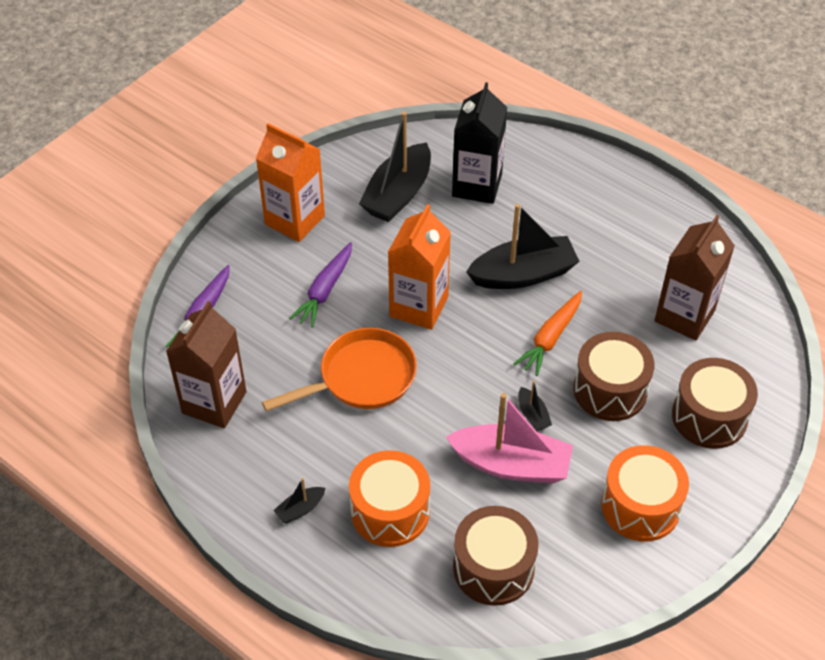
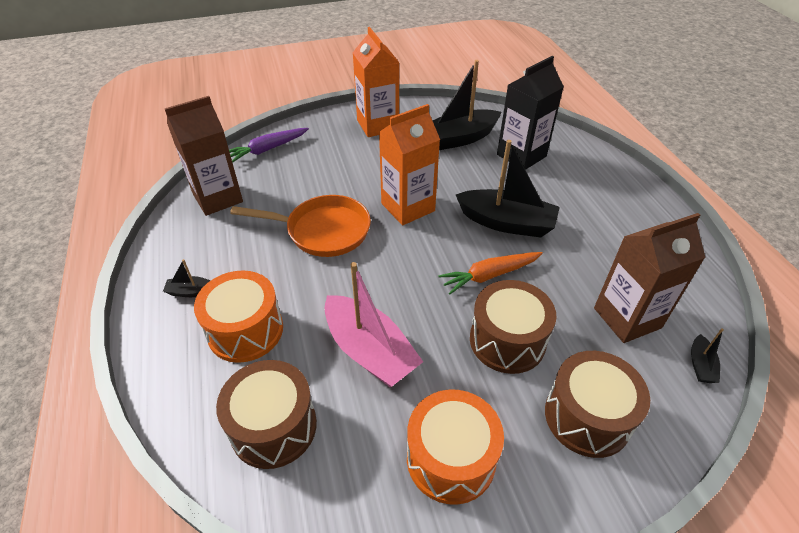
camera: 35 degrees right, 5 degrees down
purple carrot [289,242,352,328] -> none
black boat [518,381,552,431] -> black boat moved to [691,328,724,383]

